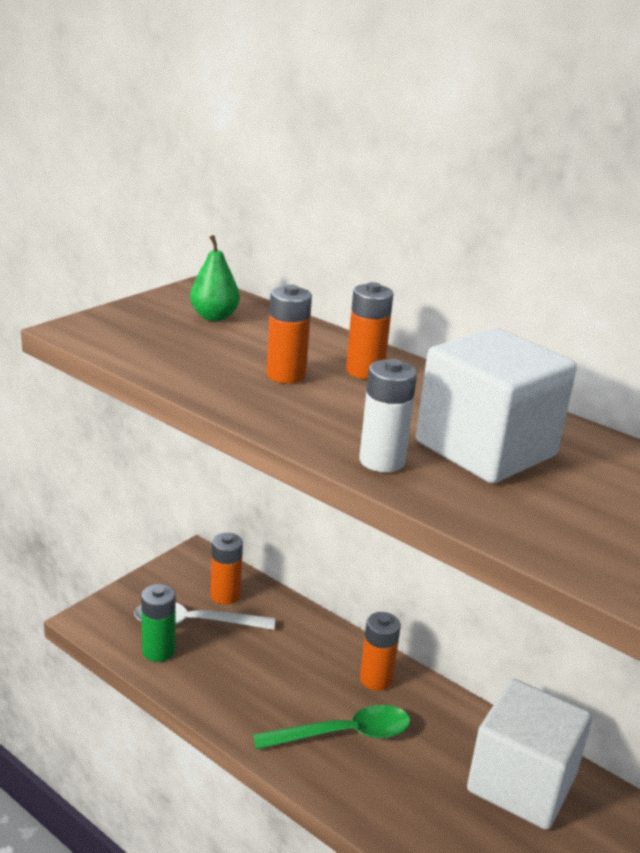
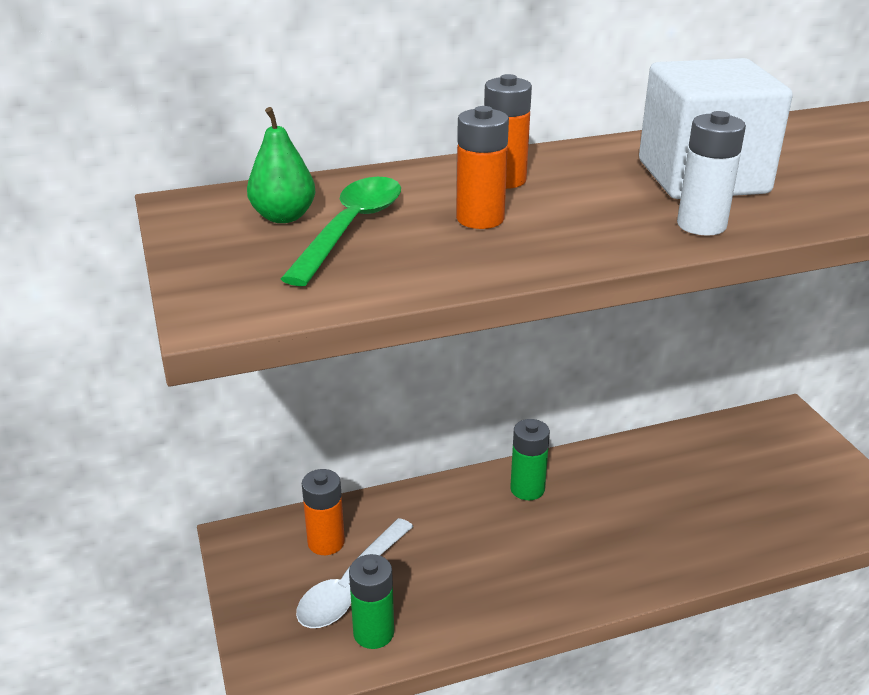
camera: 55 degrees left, 5 degrees up
green spoon [253,705,410,749] -> green spoon moved to [281,177,401,286]
orange battery [360,612,401,691] -> green battery [510,419,550,500]
white cube [467,679,592,830] -> none

